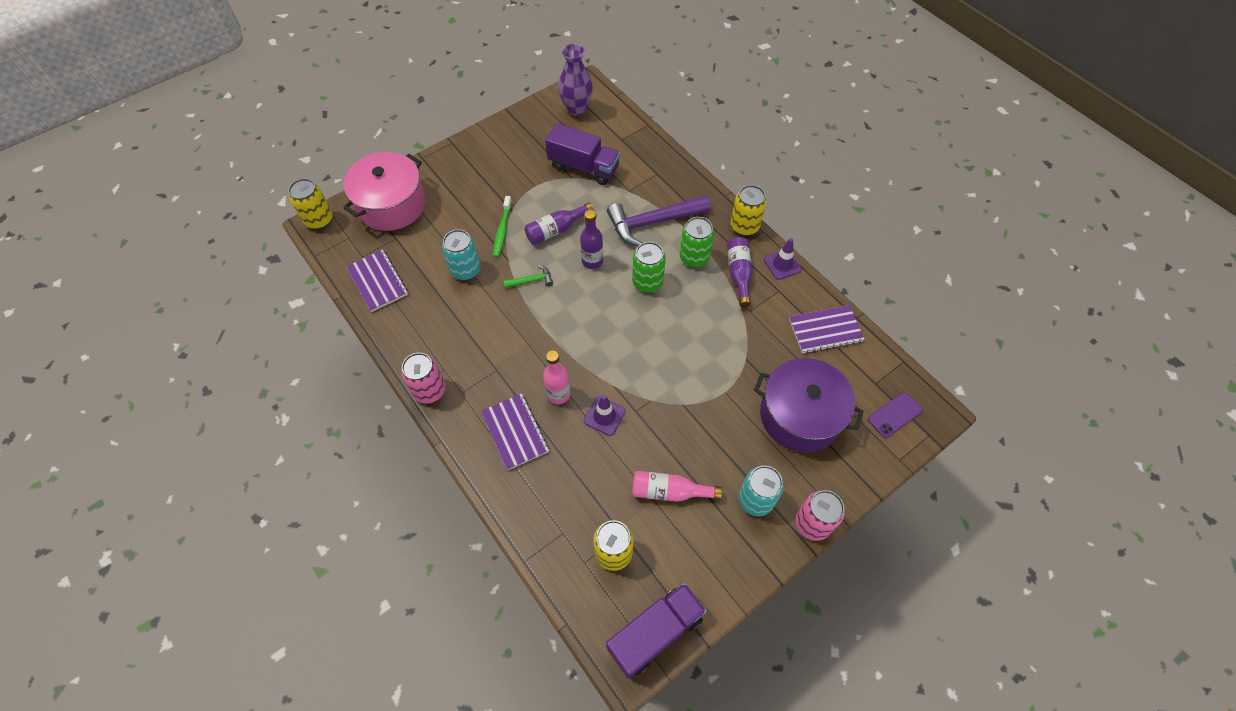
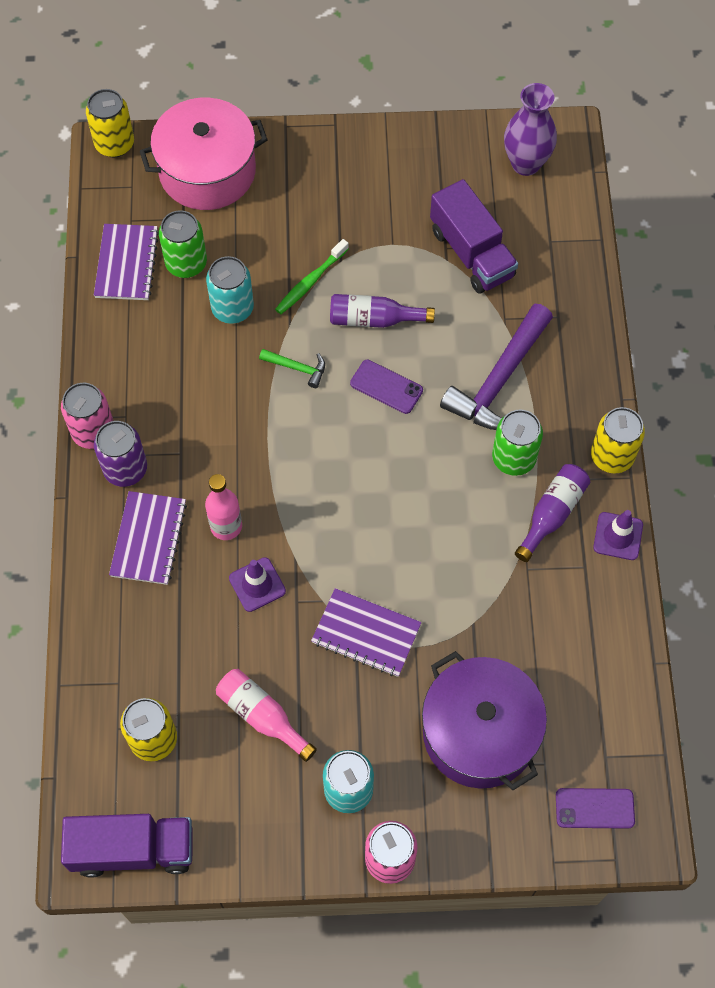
camera: 35 degrees right, 5 degrees up
purple bottle [580,210,603,269] -> purple phone [350,360,423,414]
purple hammer [607,195,710,246] -> purple hammer turned 75 degrees counterclockwise [440,304,553,430]
green can [632,242,666,293] -> green can moved to [159,210,207,278]
purple notebook [789,305,865,354] -> purple notebook moved to [311,588,422,677]
none -> purple can [94,421,147,487]

